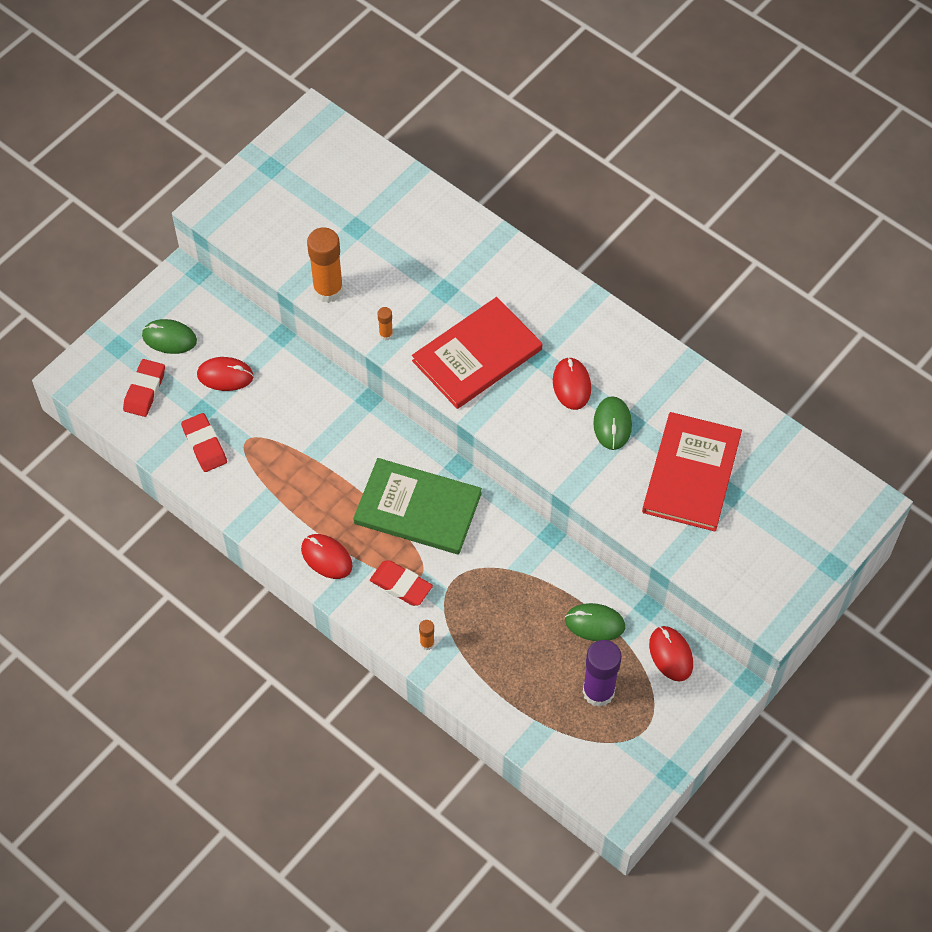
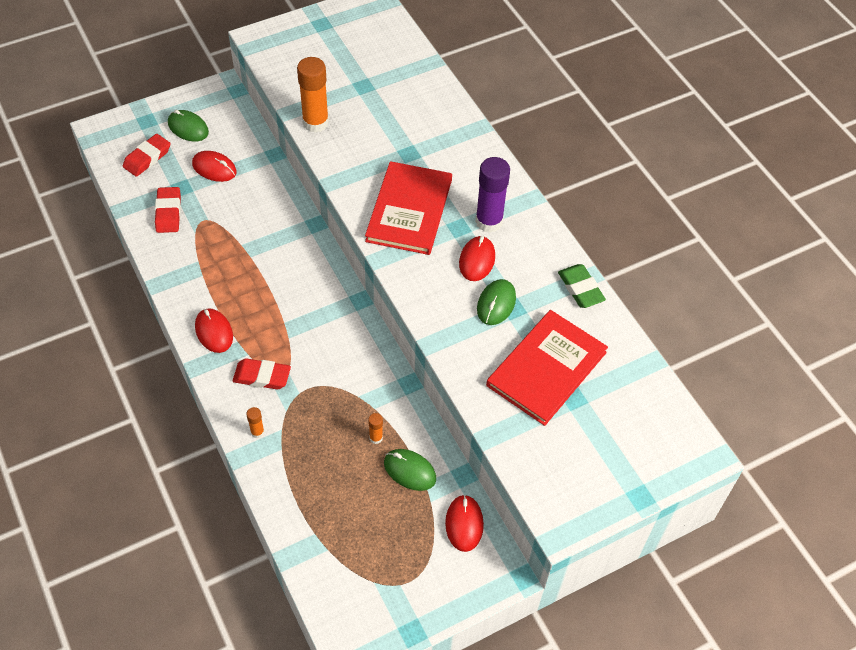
camera: 20 degrees right, 5 degrees down
green book [353,458,482,555] -> none
red eraser [370,560,433,606] -> red eraser turned 45 degrees counterclockwise [233,358,291,389]
orange glue stick [378,307,393,341] -> orange glue stick moved to [368,413,383,444]
red book [412,297,542,409] -> red book turned 60 degrees counterclockwise [365,161,452,255]
purple glue stick [583,640,622,707] -> purple glue stick moved to [475,157,510,233]
none -> green eraser [558,264,606,308]

